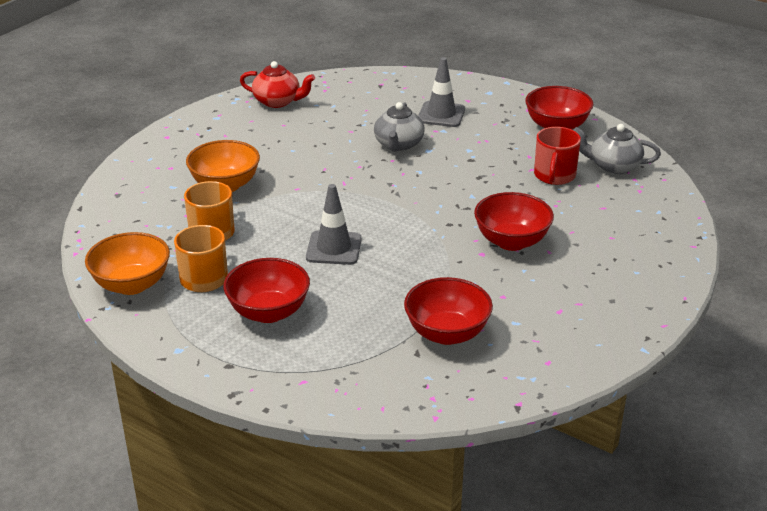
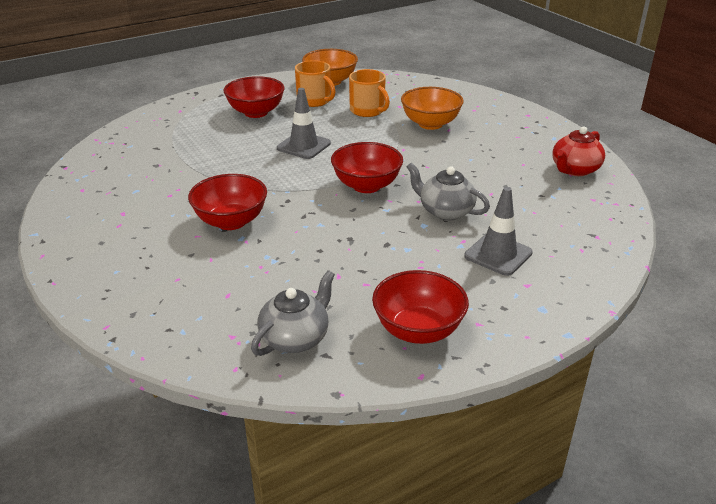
camera: 115 degrees right, 0 degrees up
red bowl [404,277,493,345] -> red bowl moved to [331,142,403,193]
red mug [534,127,581,185] -> none

